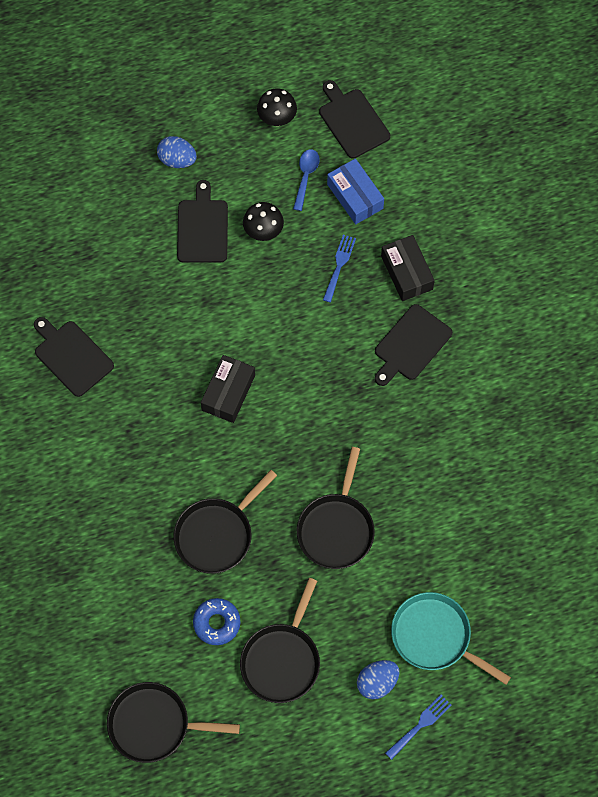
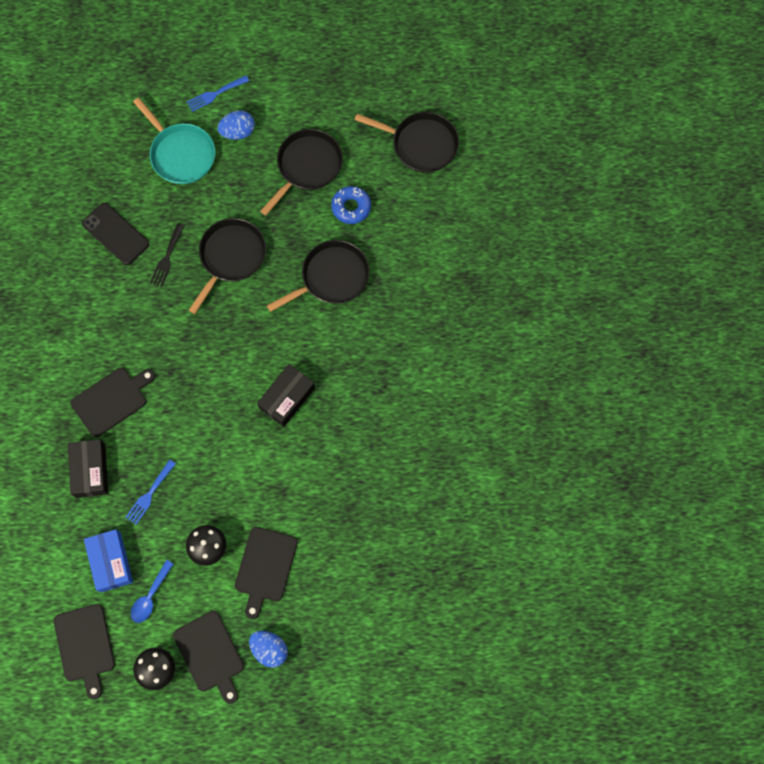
camera: 165 degrees left, 5 degrees up
black cutting board [34,317,114,397] -> black cutting board moved to [173,611,244,704]
none -> black phone [82,203,149,265]
none -> black fork [150,223,185,287]

